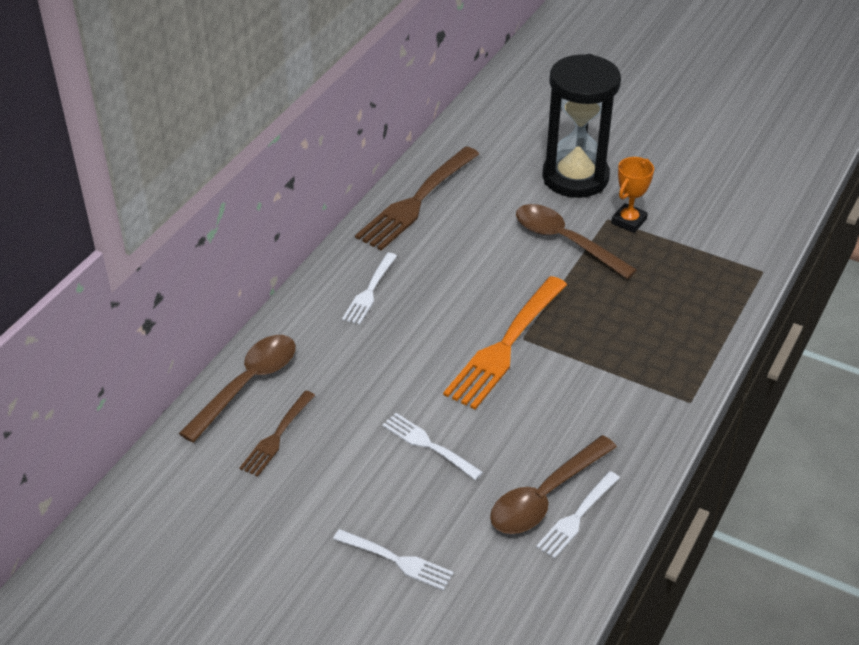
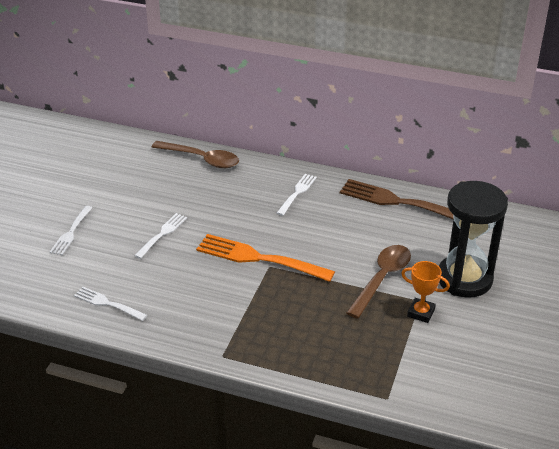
camera: 80 degrees right, 5 degrees down
brown fork [239,390,315,477] -> none
white fork [342,253,397,325] -> white fork turned 105 degrees clockwise [277,174,317,216]
brown spoon [490,435,617,534] -> none

